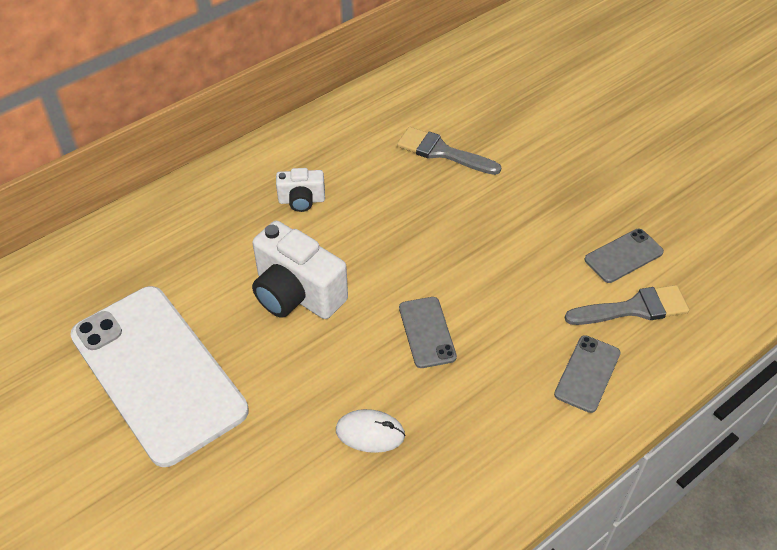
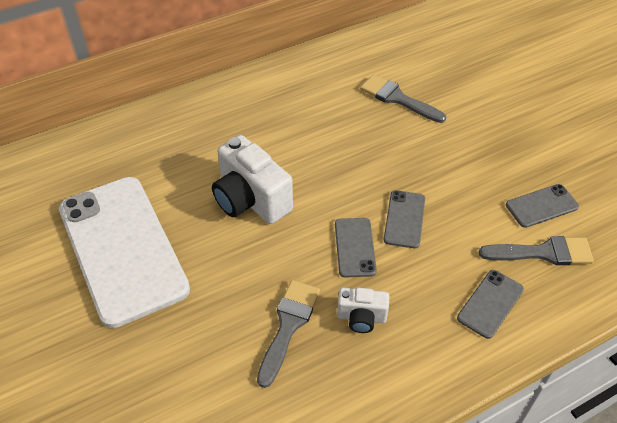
camera: 10 degrees right, 0 degrees up
white camera [276,168,325,212] -> white camera moved to [337,288,389,333]
white mouse [336,409,405,453] -> grey brush [257,280,320,388]
none -> grey phone [384,190,425,248]

